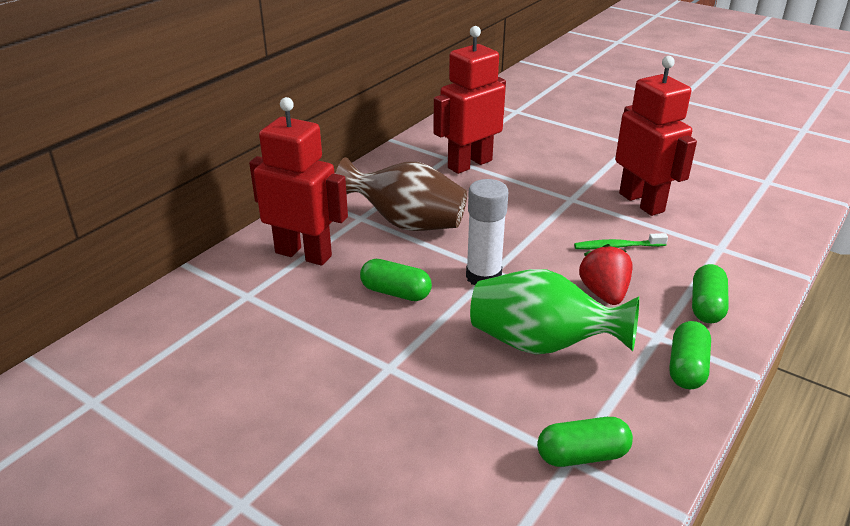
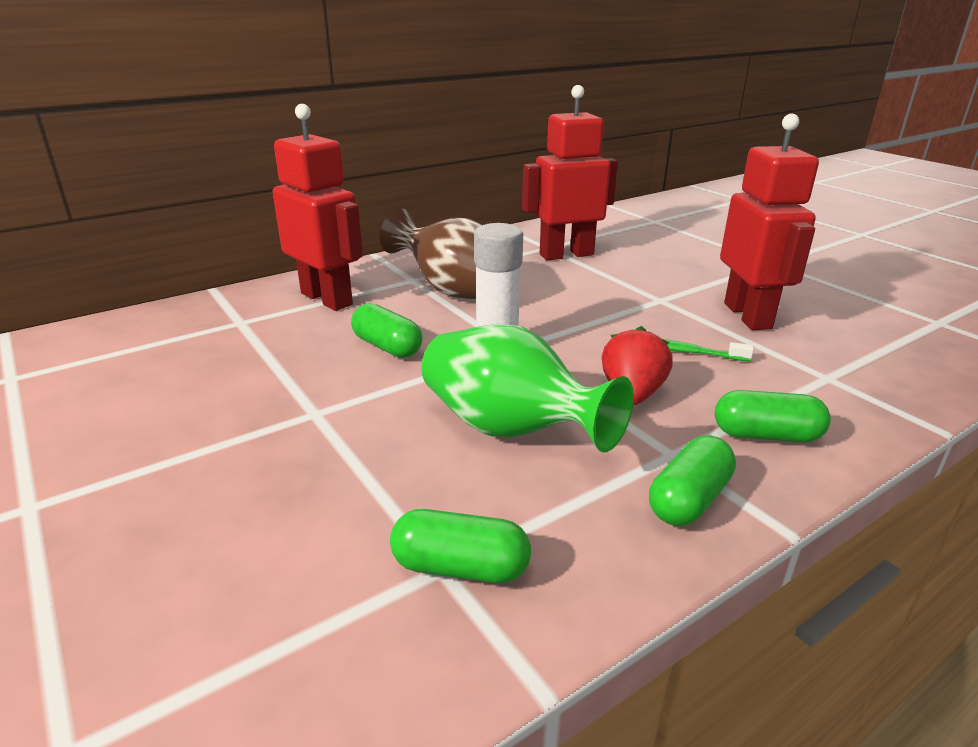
camera: 20 degrees right, 5 degrees down
green capsule [692,264,729,323] -> green capsule turned 60 degrees clockwise [715,390,831,442]

